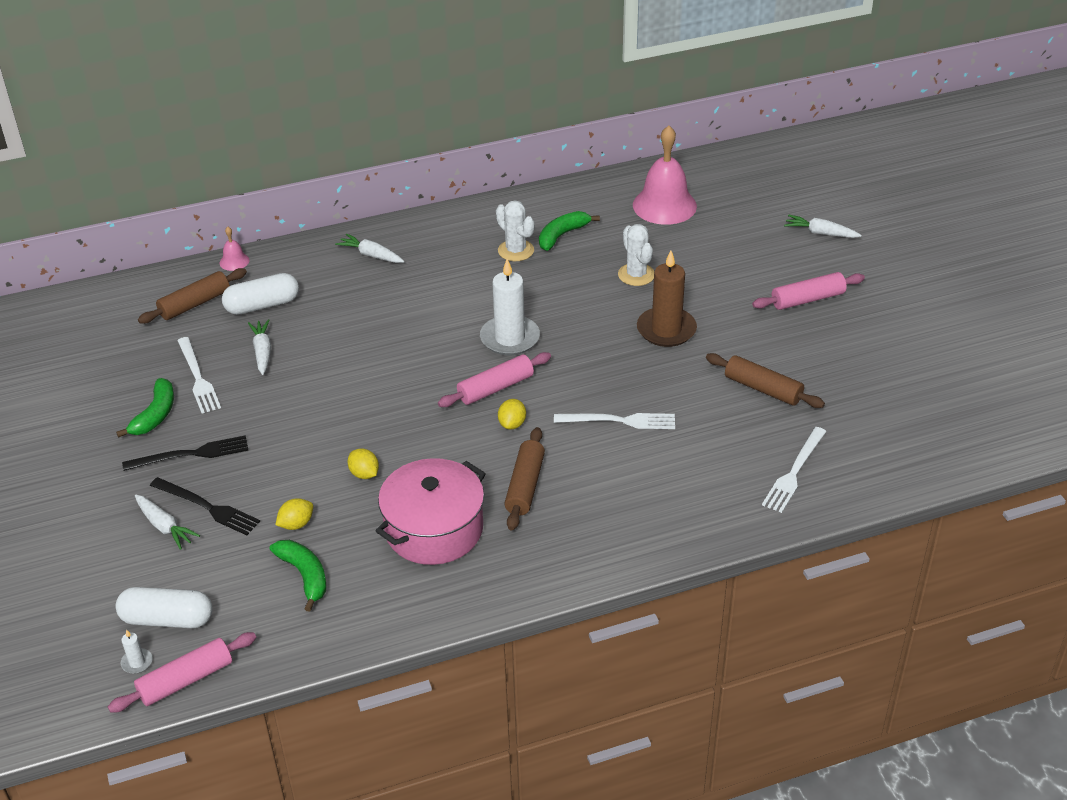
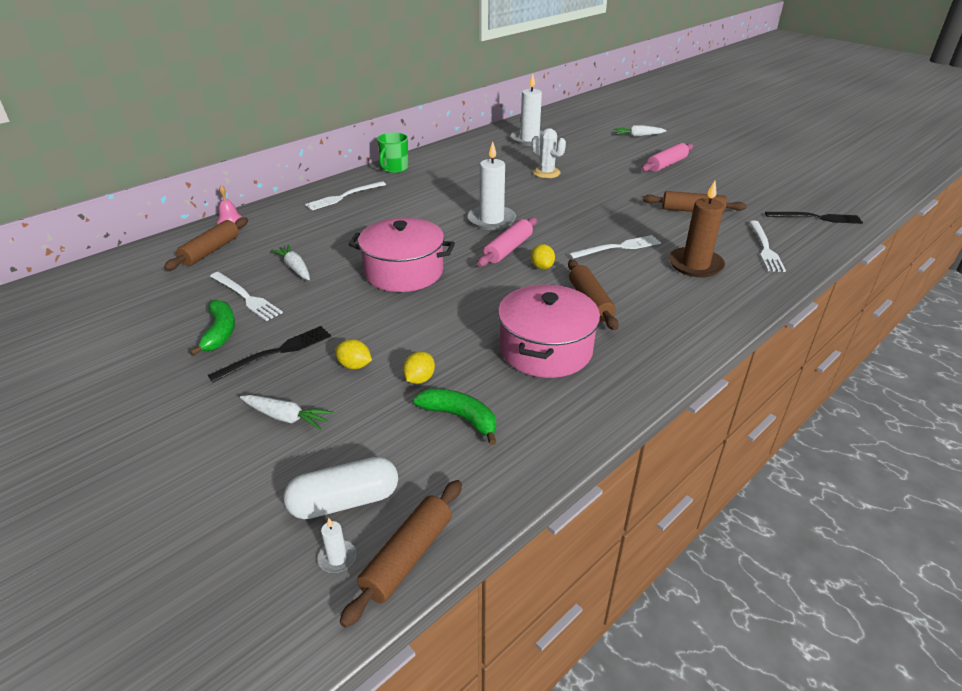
camera: 25 degrees left, 5 degrees down
pink rolling pin [108,632,256,713] -> brown rolling pin [340,480,462,628]
black fork [150,477,260,535] -> black fork moved to [765,212,863,224]
white capsule [222,273,299,315] -> none
white carrot [335,233,405,263] -> white fork [305,181,386,210]
yellow lemon [347,448,379,479] -> yellow lemon moved to [335,339,372,369]
white cactus [496,200,535,261] -> none
green banana [539,211,600,251] -> none
pink bell [633,125,697,225] -> white candle [511,74,543,146]
brown candle [637,251,697,347] -> brown candle moved to [669,181,725,278]
none -> pink pot [348,218,455,292]
none -> green mug [377,133,408,173]

